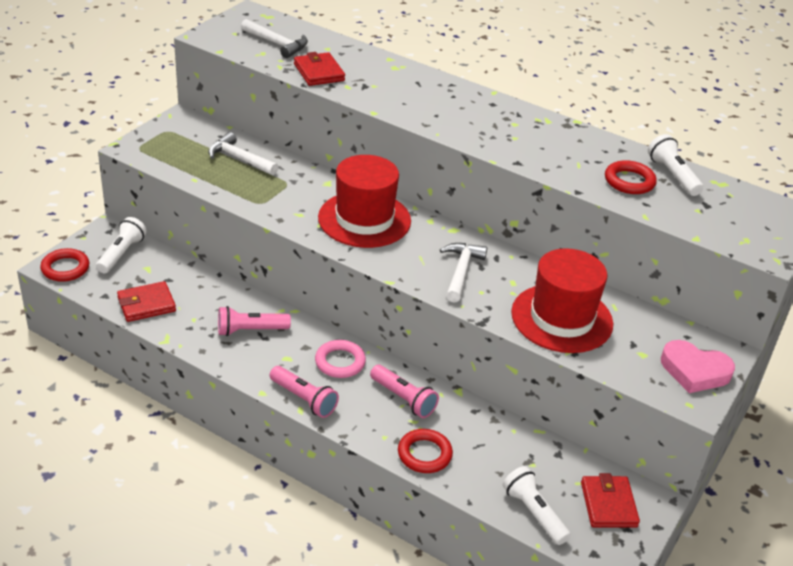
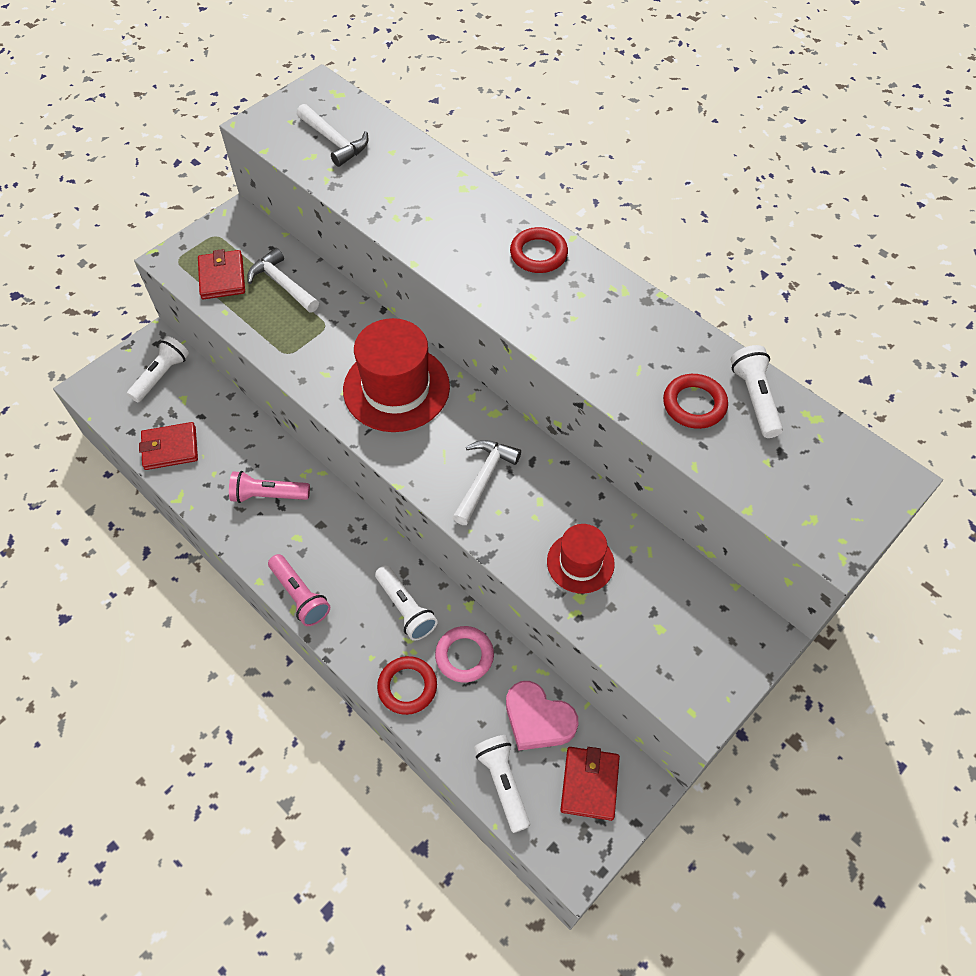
camera: 15 degrees right, 20 degrees up
red ring [40,248,89,282] -> red ring moved to [510,227,568,273]
red wallet [294,52,345,86] -> red wallet moved to [198,249,245,299]
pink ring [315,340,366,378] -> pink ring moved to [435,626,494,683]
pink flashlight [370,365,439,418] -> white flashlight [375,565,438,641]
red hat [511,248,613,353] -> red hat [547,524,615,593], size x0.57
pink heart [661,340,735,393] -> pink heart moved to [506,681,578,751]

